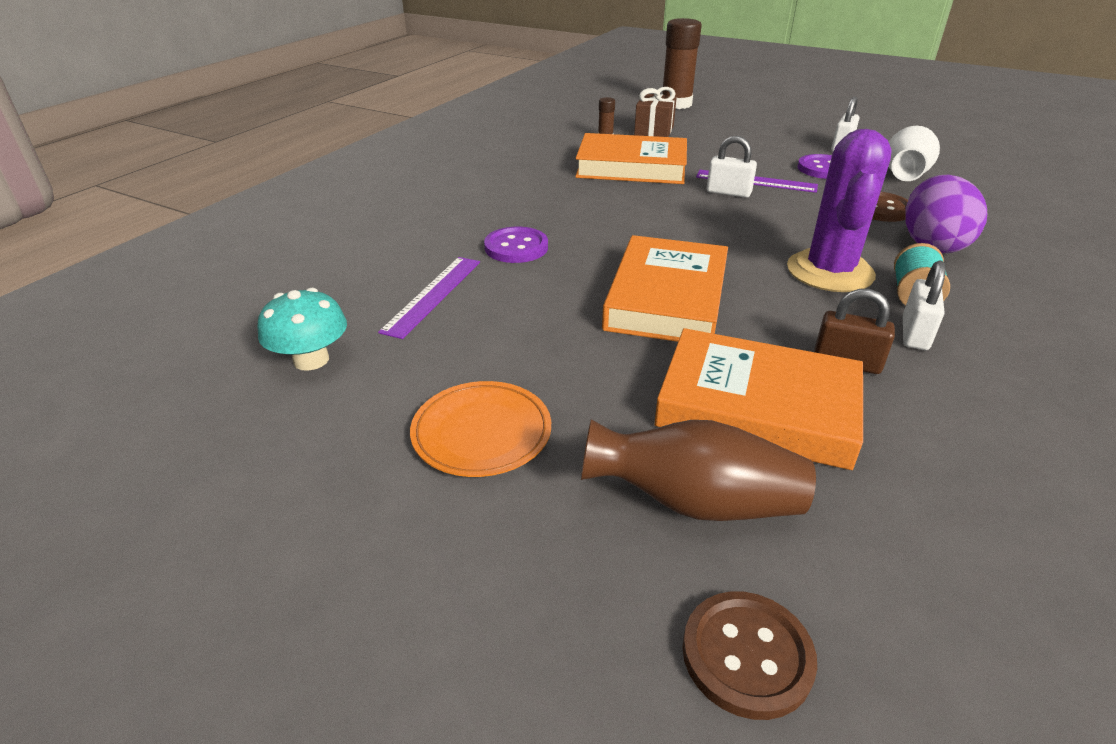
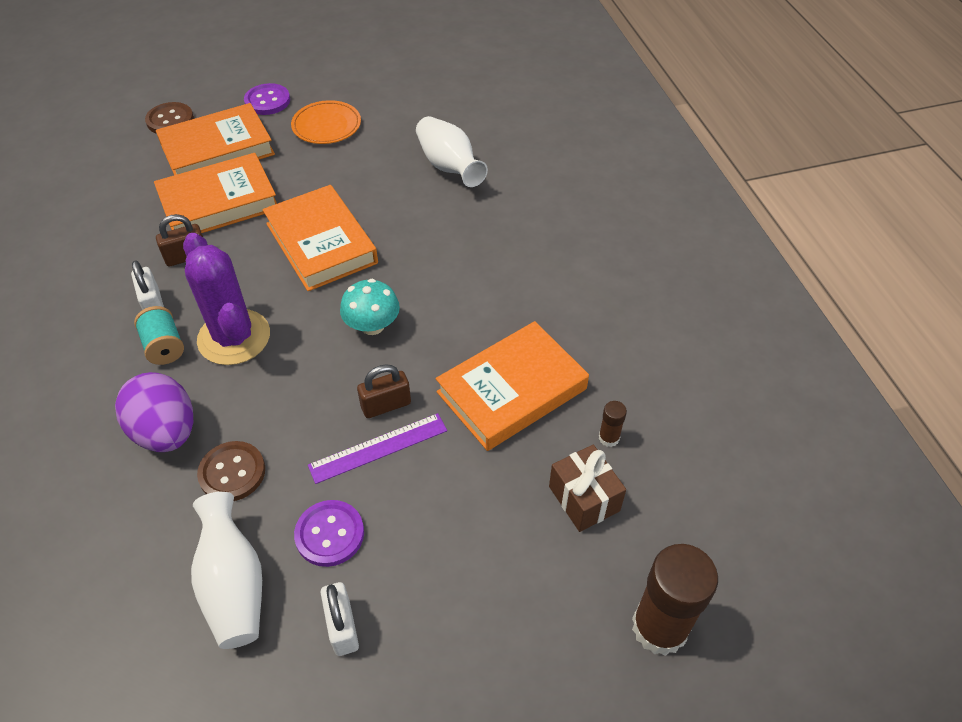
camera: 135 degrees right, 15 degrees up
turquoise mushroom [257,288,347,371] -> turquoise mushroom moved to [340,278,400,335]
purple ruler [378,257,480,339] -> white vase [416,116,488,187]
purple button [484,227,548,263] -> purple button moved to [244,83,290,115]
brown vase [581,419,816,521] -> orange book [156,103,275,175]
white padlock [707,136,757,198] -> brown padlock [357,364,411,418]

